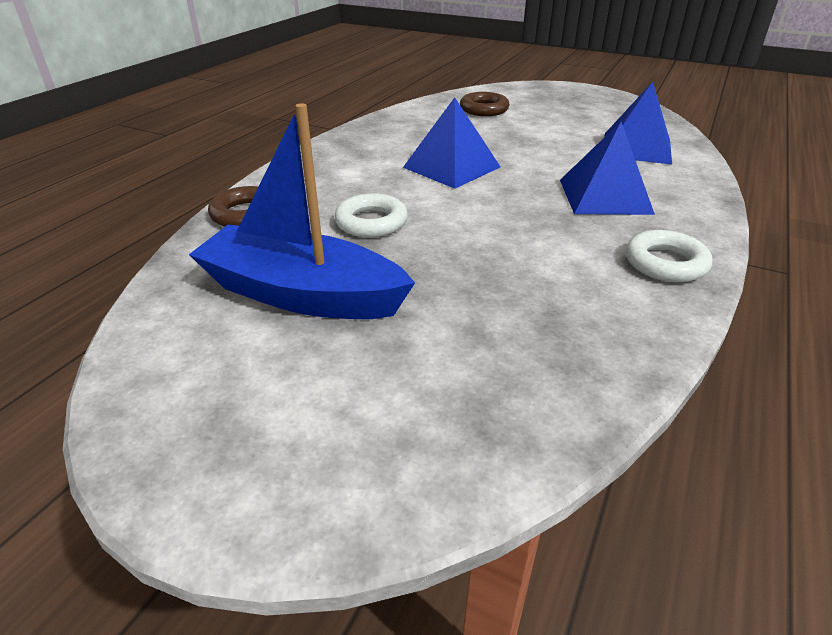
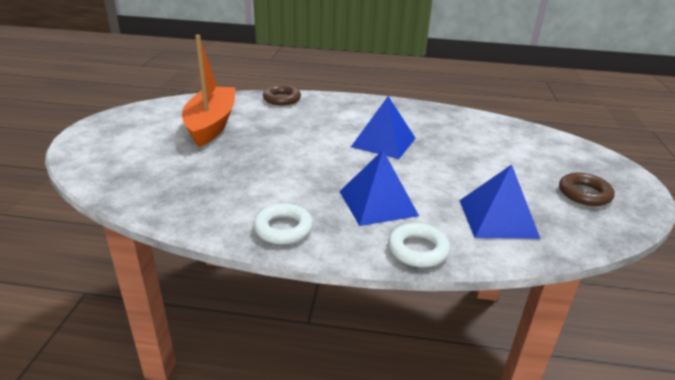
camera: 70 degrees right, 5 degrees down
blue boat [189,103,415,319] -> orange boat [182,35,236,147]
white ring [335,193,408,238] -> white ring moved to [388,223,450,267]
brown ring [460,92,510,116] -> brown ring moved to [559,172,615,206]

